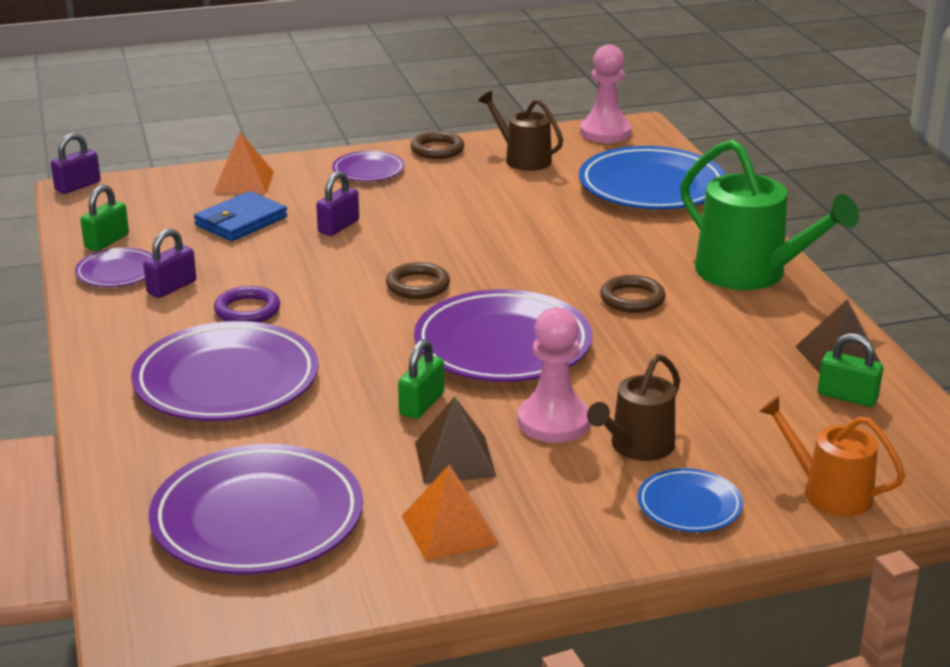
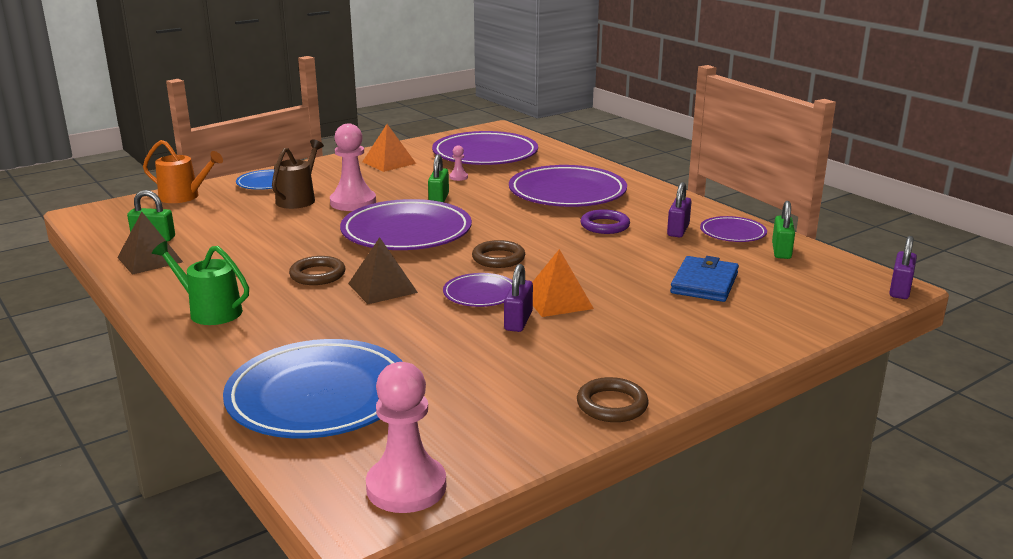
camera: 160 degrees right, 5 degrees down
orange pyramid [214,132,274,194] -> orange pyramid moved to [532,249,594,317]
purple padlock [316,171,359,236] -> purple padlock moved to [504,264,533,332]
purple plate [332,151,405,181] -> purple plate moved to [443,273,512,307]
brown pyramid [415,396,497,484] -> brown pyramid moved to [348,237,418,304]
brown watering can [478,91,563,171] -> none
green watering can [680,139,859,290] -> green watering can [152,241,249,325], size x0.60
none -> pink pawn [449,145,468,181]

